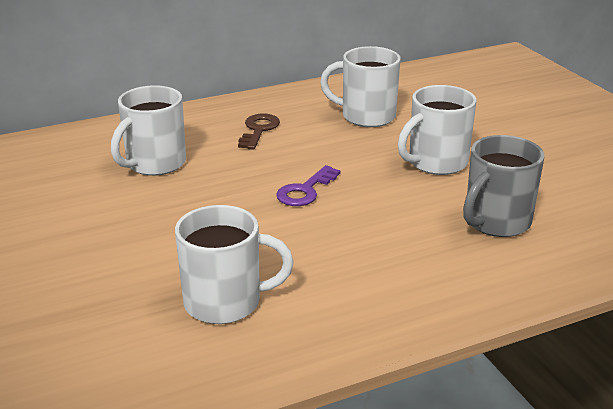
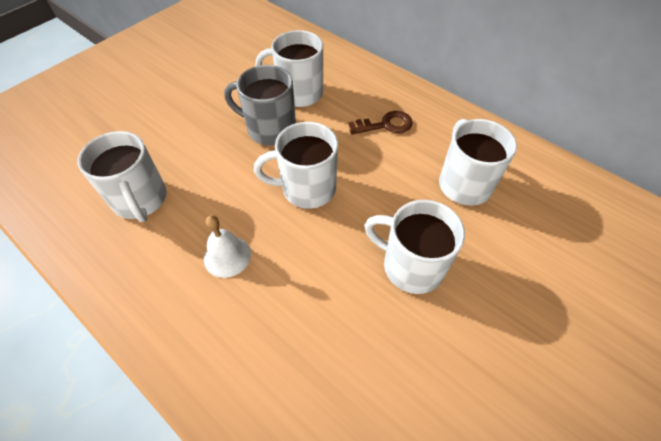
camera: 65 degrees right, 25 degrees up
purple key [276,165,341,206] -> white mug [254,122,338,209]
grey mug [463,135,544,237] -> grey mug moved to [224,65,296,145]
none -> white bell [204,215,251,278]

